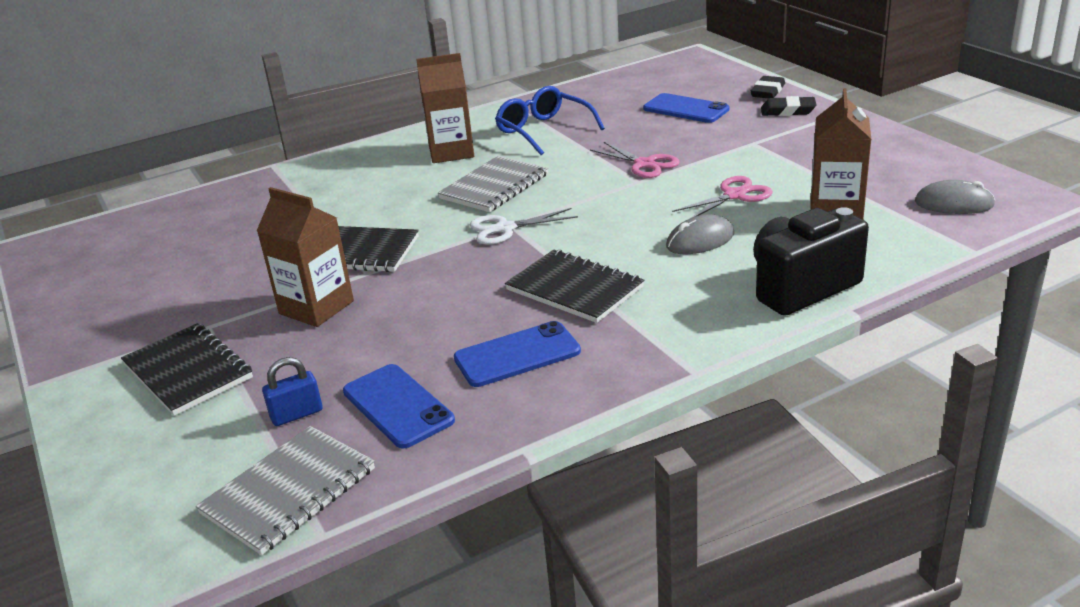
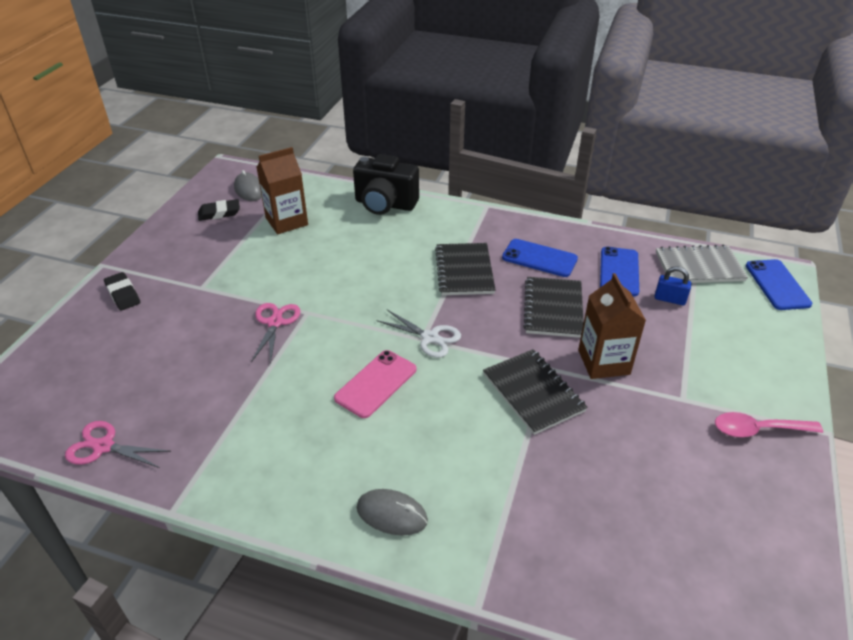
camera: 135 degrees left, 10 degrees up
black notebook [121,323,253,416] -> black notebook moved to [523,277,584,338]
brown carton [416,53,474,163] -> none
grey notebook [438,156,548,212] -> pink phone [334,350,416,418]
blue glasses [495,86,605,155] -> none
blue phone [643,93,730,123] -> blue phone moved to [746,259,812,310]
grey mouse [666,214,734,254] -> grey mouse moved to [356,489,428,535]
pink scissors [672,176,773,218] -> pink scissors moved to [65,421,171,468]
black eraser [750,76,785,99] -> black eraser moved to [198,199,240,221]
none -> pink spoon [715,412,823,437]

